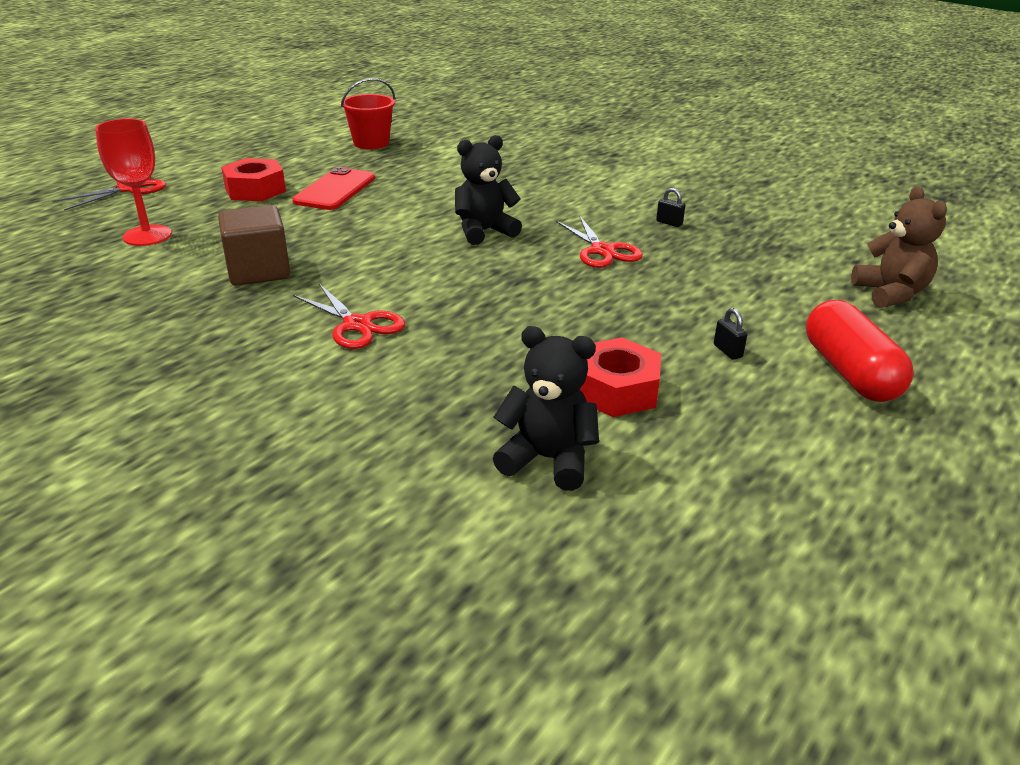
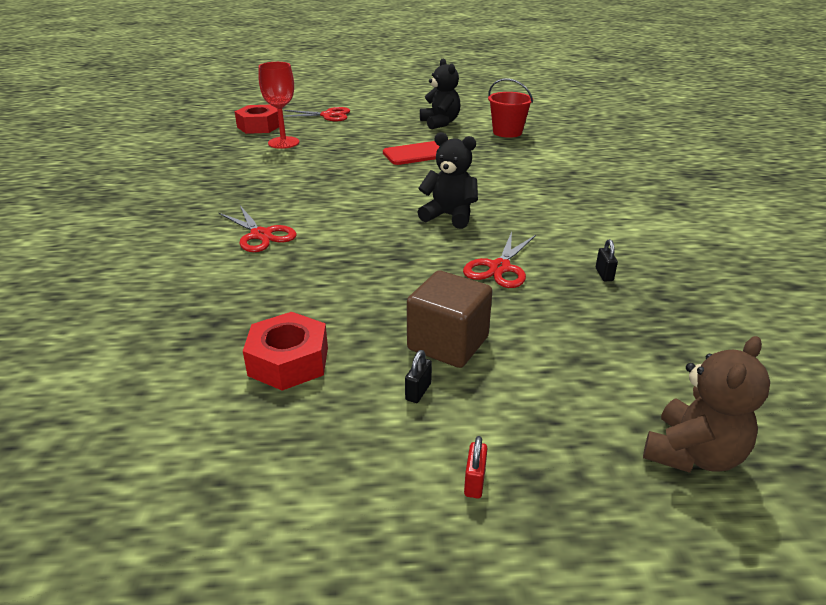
camera: 50 degrees right, 0 degrees up
brown cube [218,205,290,286] -> brown cube moved to [407,271,492,368]
red nut [221,158,286,201] -> red nut moved to [234,105,279,134]
red scissors [293,284,405,349] -> red scissors turned 45 degrees counterclockwise [219,206,297,252]
black teddy bear [493,326,599,491] -> black teddy bear moved to [420,59,460,129]
red capsule [806,300,914,402] -> red padlock [464,436,487,498]

